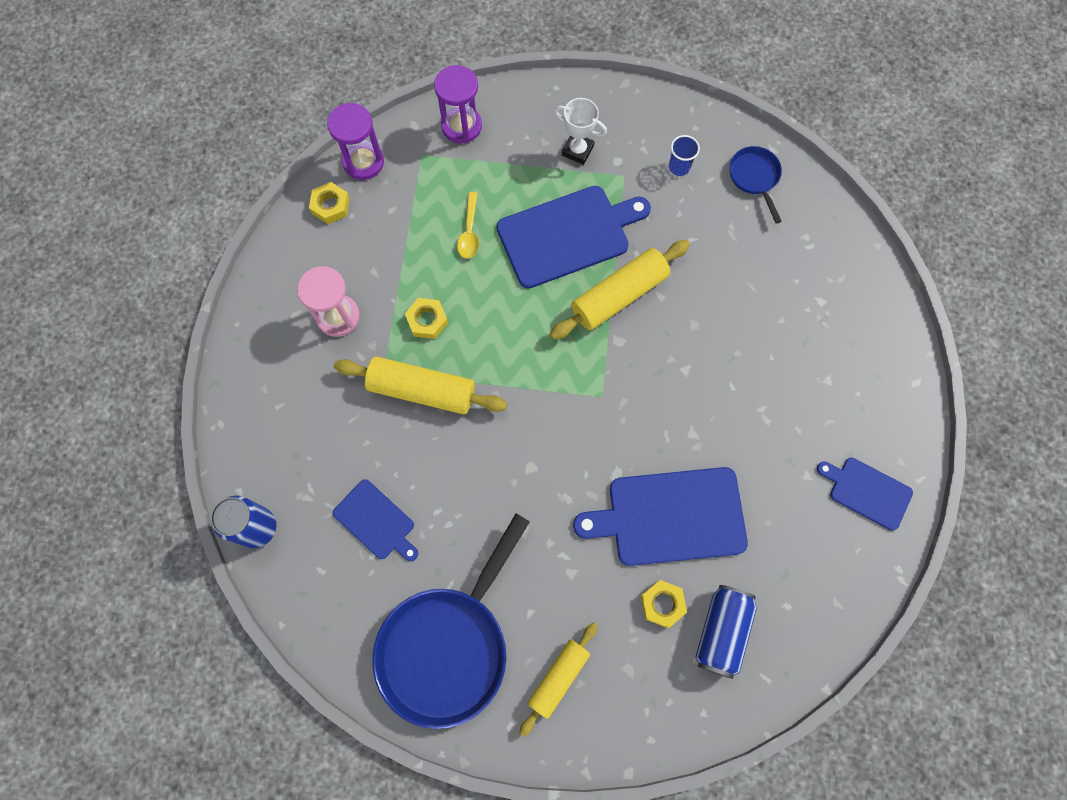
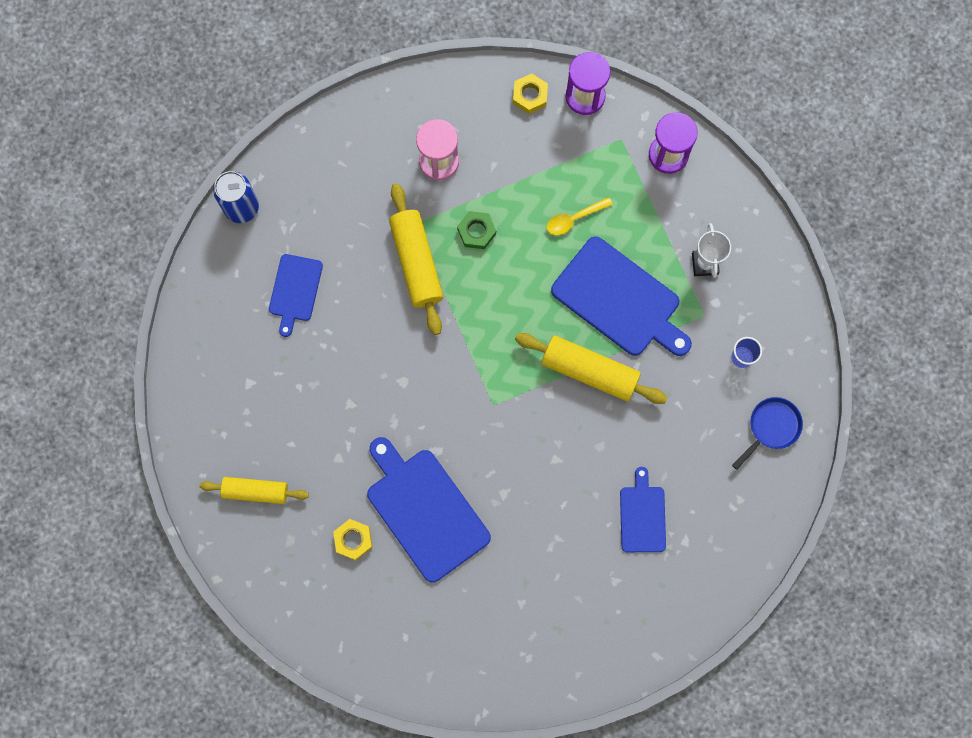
camera: 60 degrees right, 5 degrees up
blue pan [372,514,530,729] -> none
yellow nut [405,298,448,339] -> green nut [457,211,496,249]
blue can [695,585,757,679] -> none
blue cutting board [817,458,913,531] -> blue cutting board moved to [620,467,666,552]

